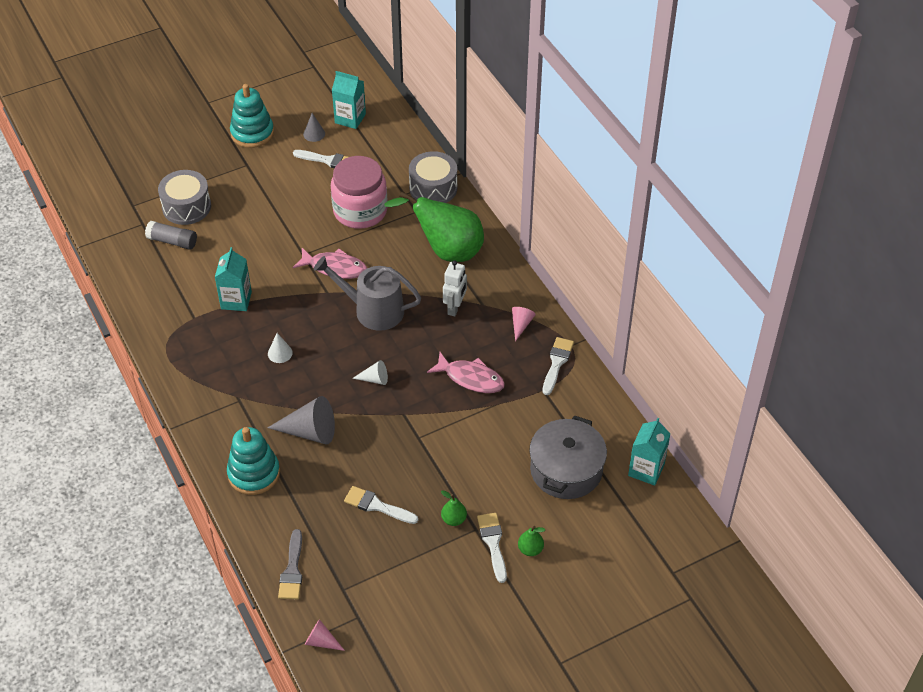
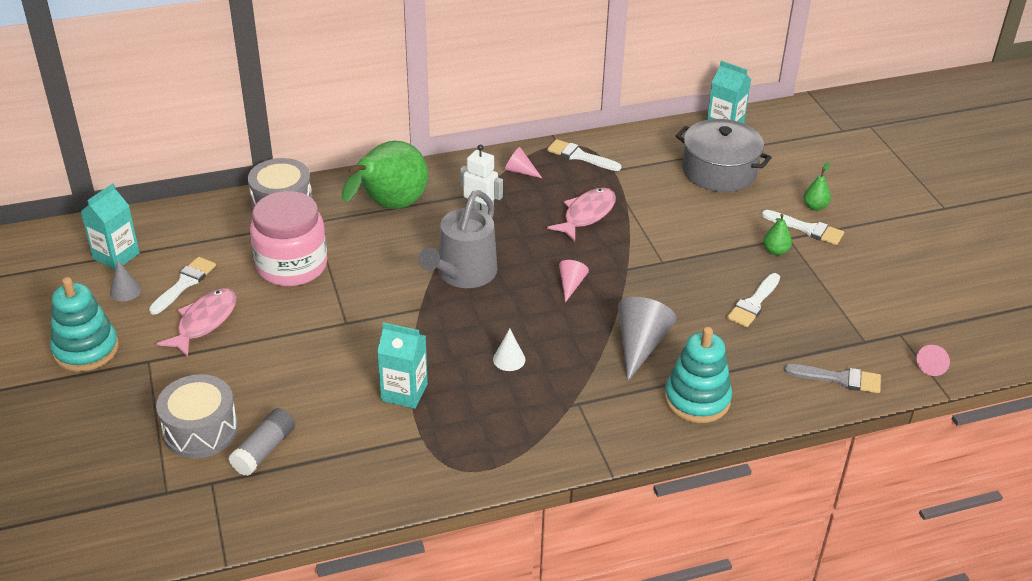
camera: 80 degrees left, 10 degrees down
pink fish [293,248,367,279] -> pink fish moved to [157,288,237,357]
white cone [352,360,388,385] -> pink cone [559,260,589,303]
white brush [477,513,507,583] -> white brush turned 150 degrees counterclockwise [762,210,844,245]

